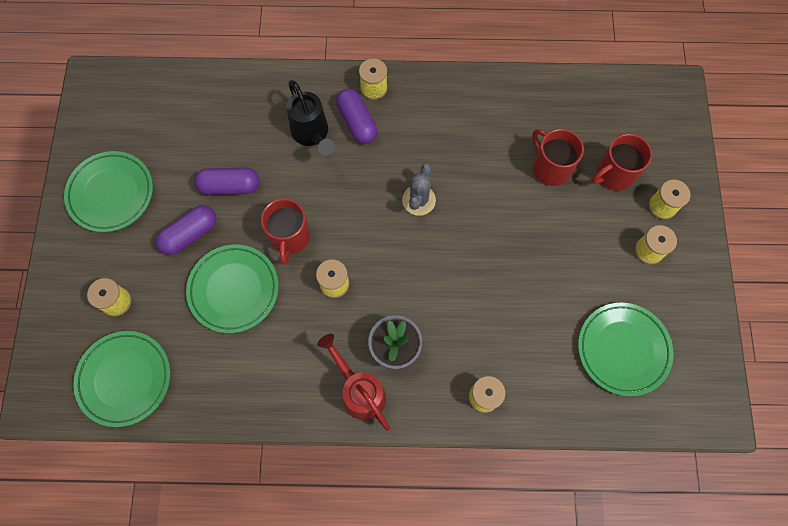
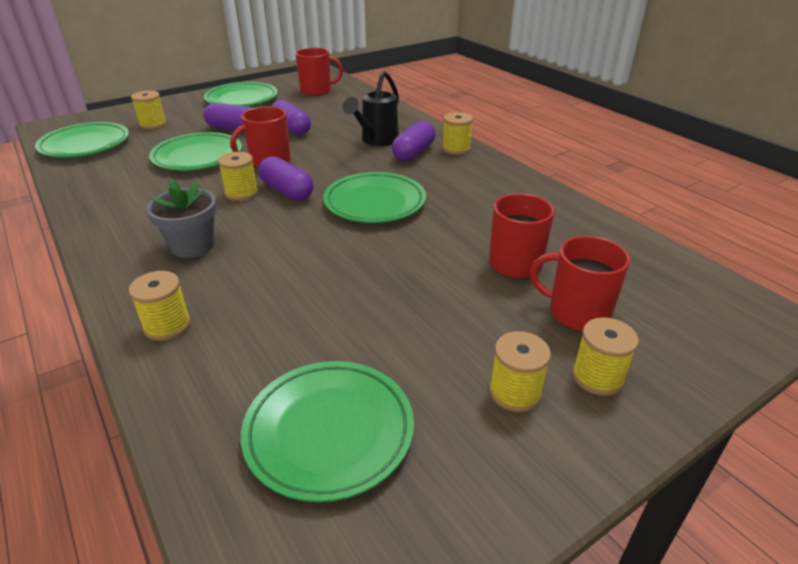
camera: 55 degrees right, 35 degrees down
red watering can [317,334,390,431] -> none
grey cactus [402,164,436,216] -> green plate [323,172,426,223]
none -> purple capsule [258,156,314,201]
none -> red mug [295,48,343,96]

